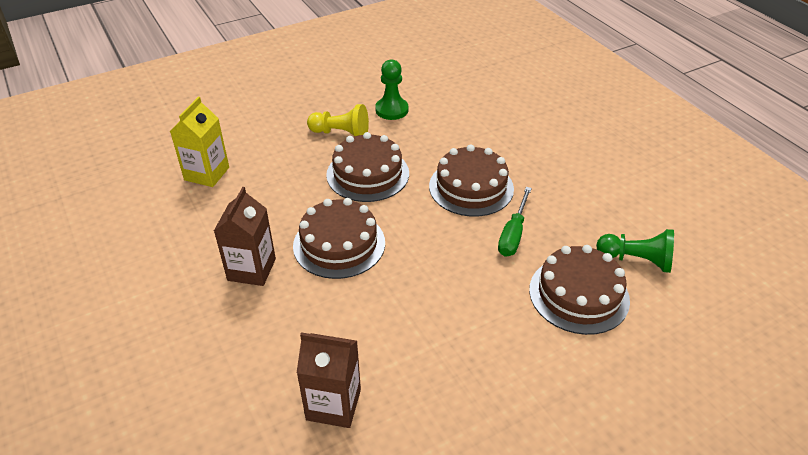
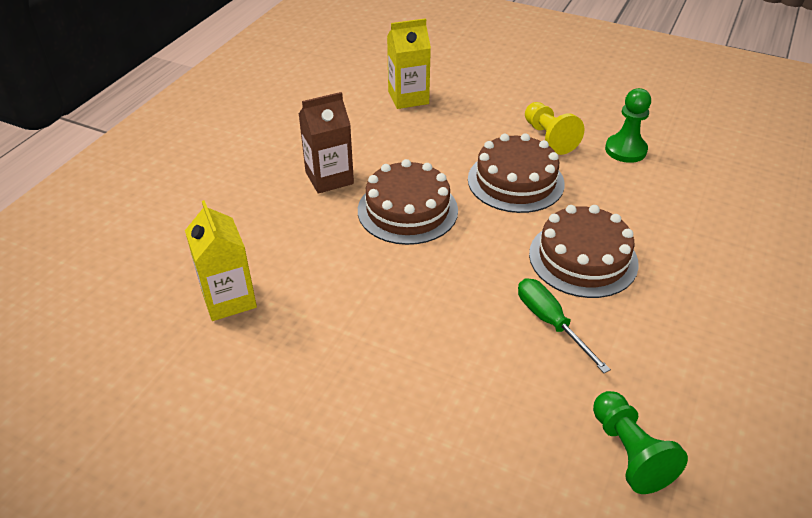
camera: 55 degrees right, 0 degrees up
brown carton [297,332,361,428] -> yellow carton [185,200,257,321]
green screwdriver [498,187,532,257] -> green screwdriver turned 75 degrees clockwise [518,278,611,373]
brown cake [529,245,630,335] -> none

